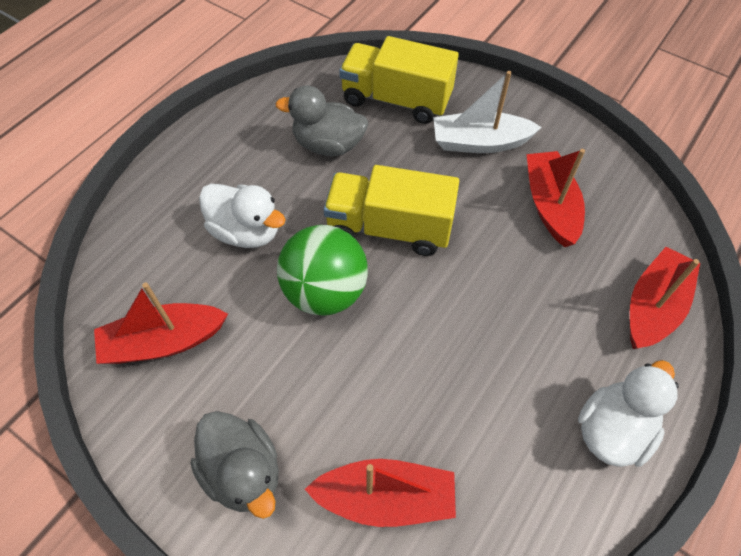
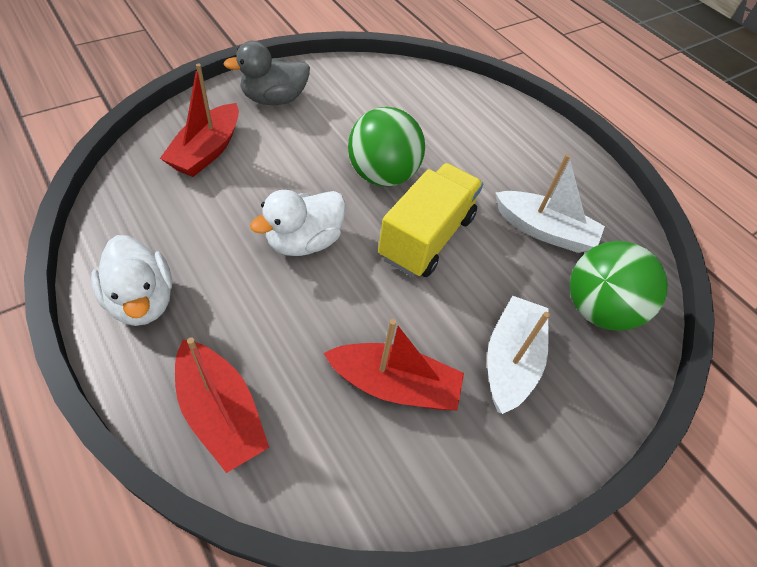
camera: 105 degrees right, 5 degrees down
red boat [94,282,228,364] -> none
white duck [199,184,286,248] -> white duck moved to [250,190,346,256]
grey duck [276,85,368,156] -> white boat [495,154,605,253]
yellow truck [339,36,459,124] -> green ball [570,241,668,331]

